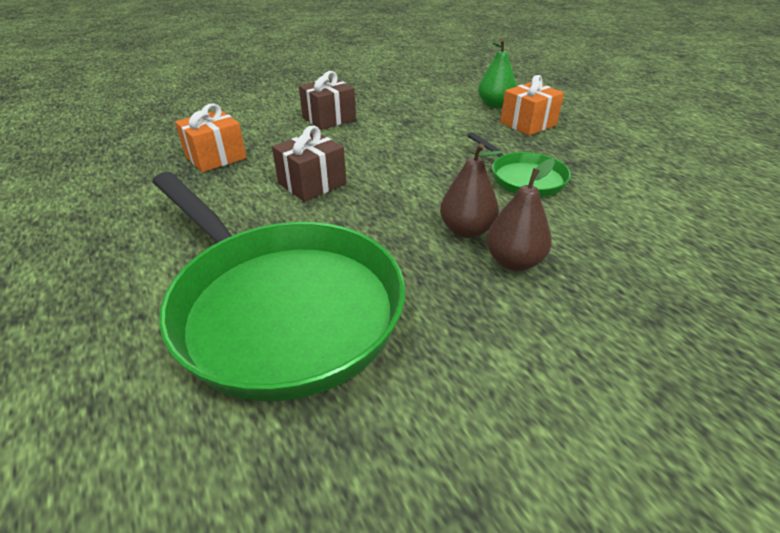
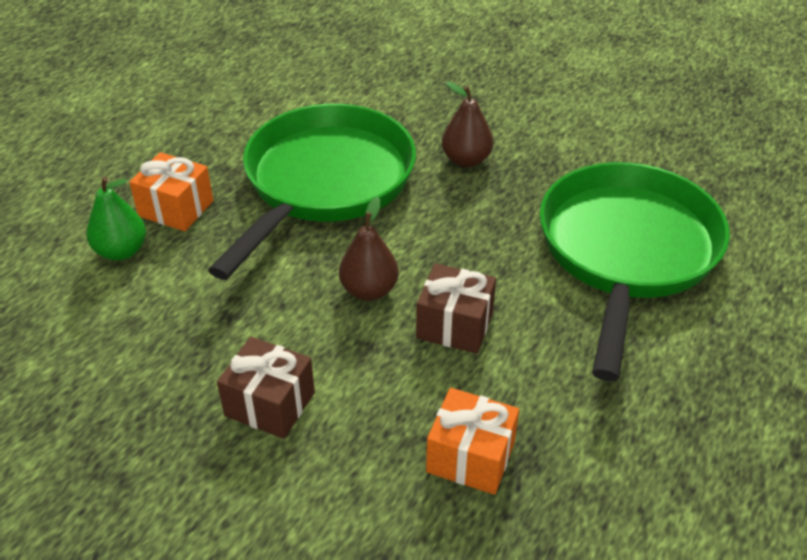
camera: 120 degrees left, 5 degrees up
brown pear [440,143,502,238] -> brown pear moved to [339,196,399,301]
green pan [467,132,571,197] -> green pan [208,104,416,280], size x2.10

